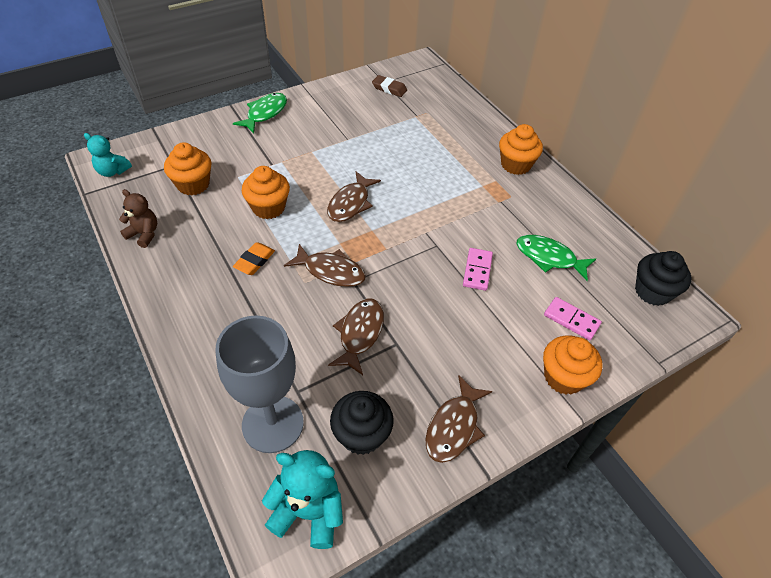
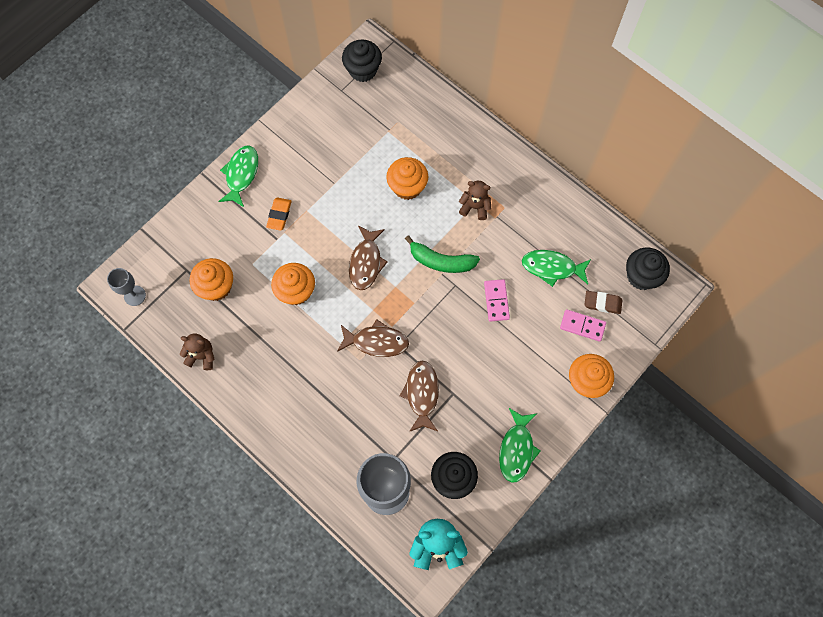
camera: 15 degrees left, 20 degrees up
turquoise teddy bear [84,133,132,177] -> grey goblet [107,268,146,306]
orange eraser [233,242,275,275] -> orange eraser moved to [266,198,292,231]
brown eraser [372,75,407,97] -> brown eraser moved to [584,291,622,314]
brown fish [426,375,492,463] -> green fish [499,408,541,483]
orange cupcake [499,124,543,175] -> orange cupcake moved to [386,157,428,200]
none -> black cupcake [342,40,382,82]
none -> green banana [405,235,480,273]
none -> brown teddy bear [459,181,491,220]

